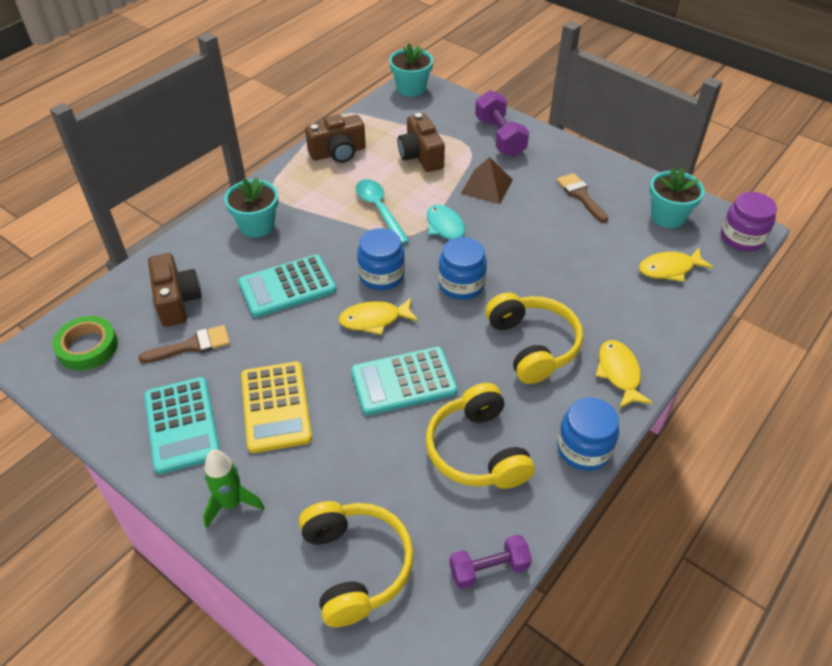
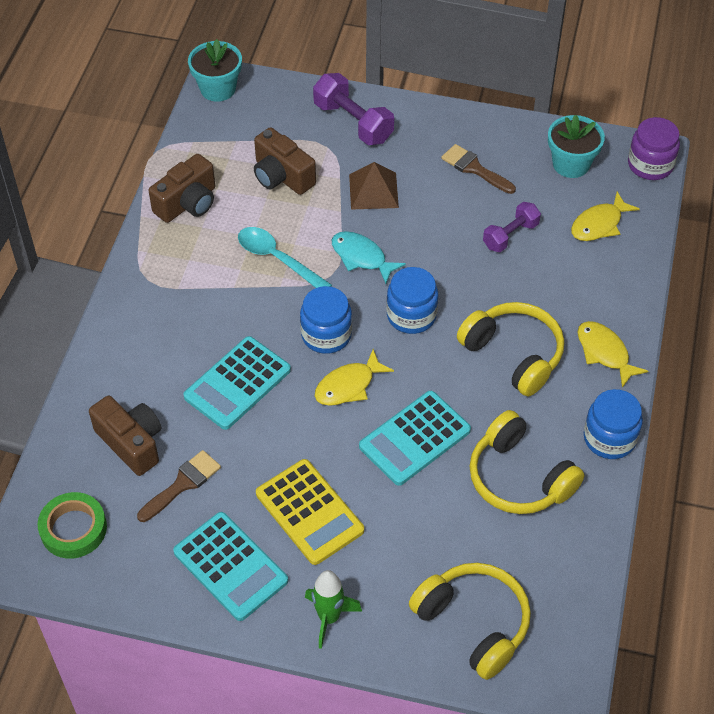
camera: 25 degrees left, 5 degrees up
turquoise flower pot [224,177,278,238] -> none
purple dumbbell [449,534,532,589] -> purple dumbbell moved to [483,202,541,252]

